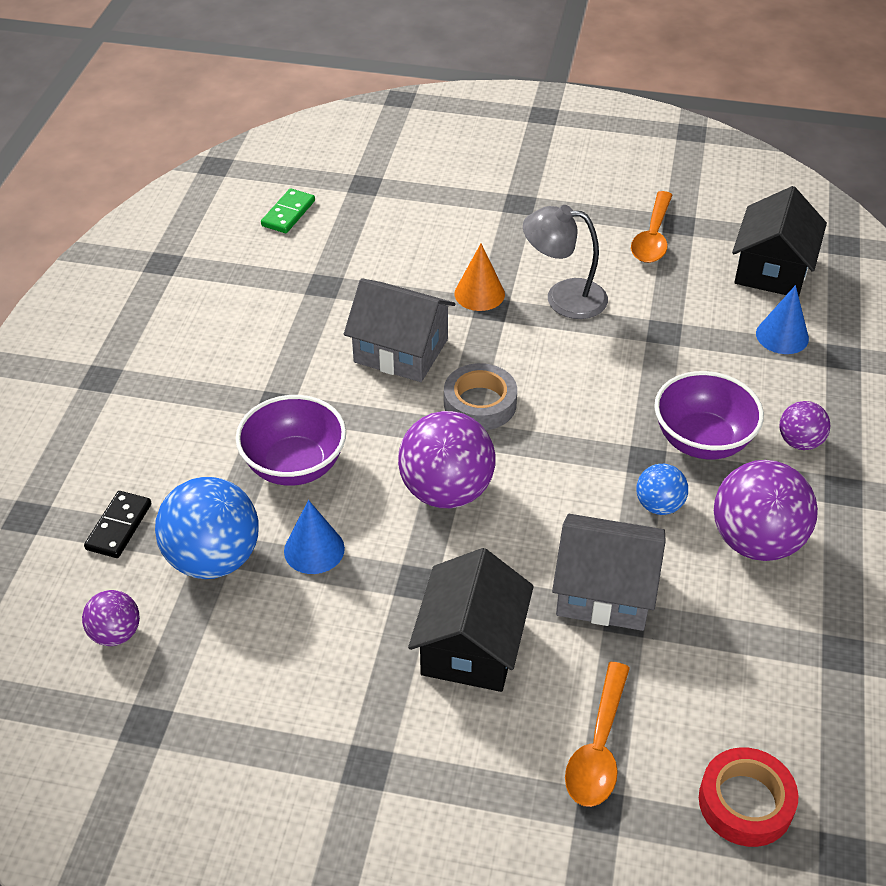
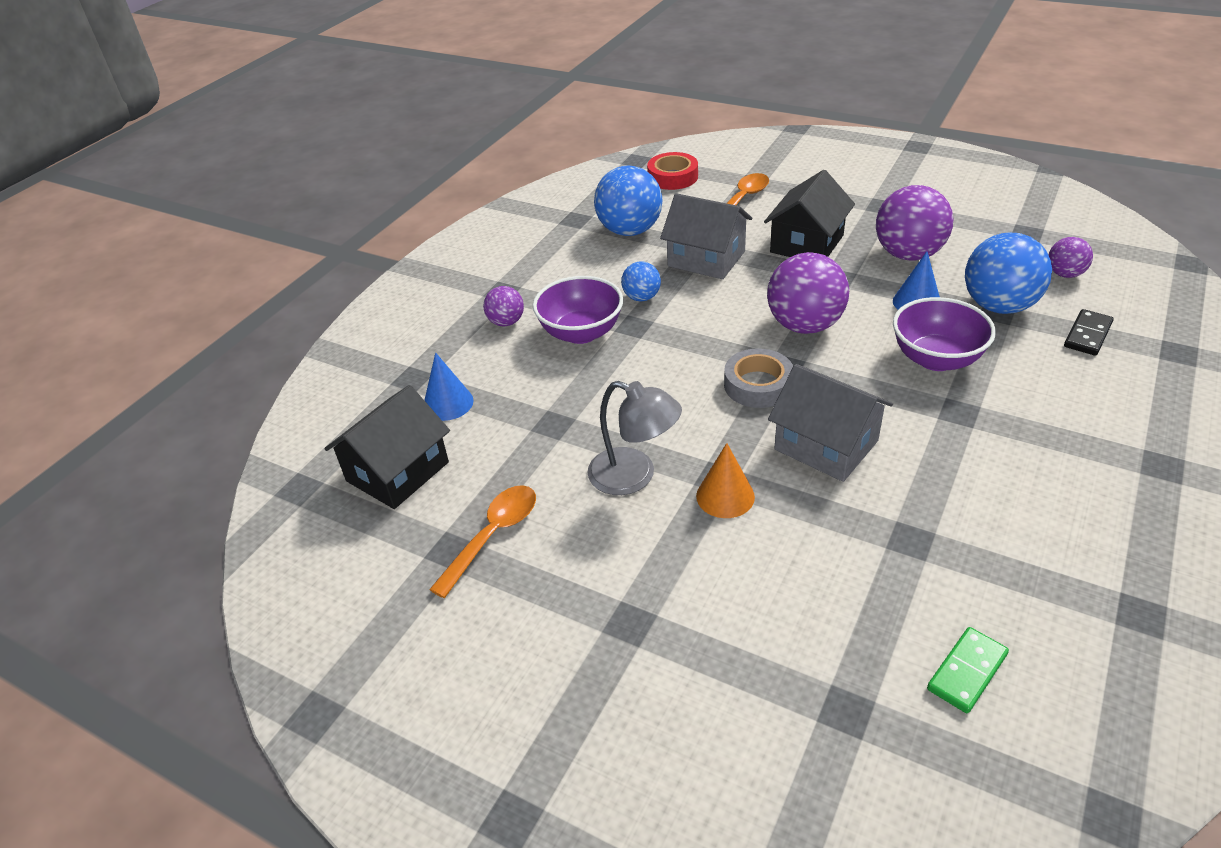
camera: 160 degrees left, 5 degrees down
purple ball [714,460,818,561] -> purple ball moved to [876,185,953,261]
none -> blue ball [594,166,663,236]

